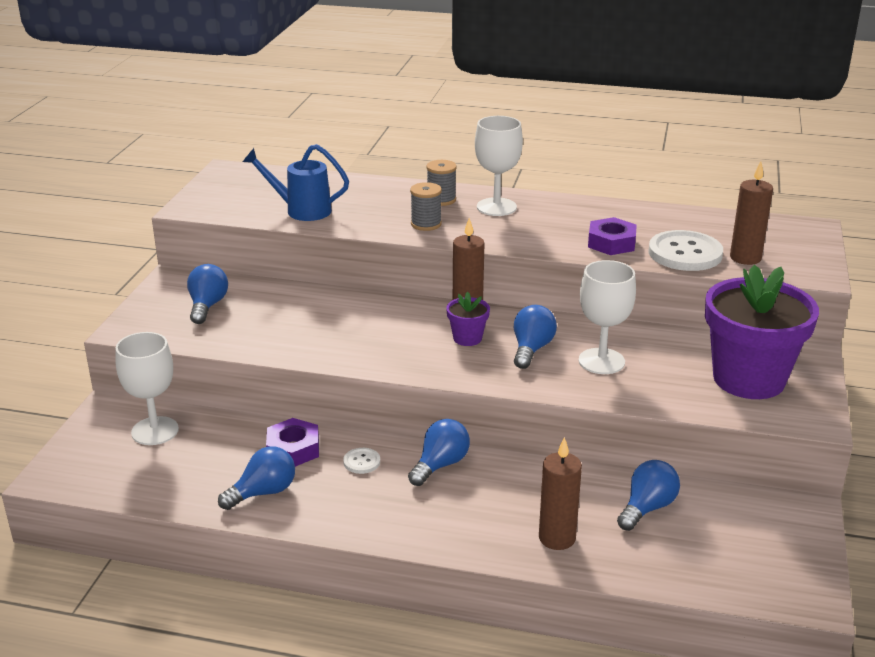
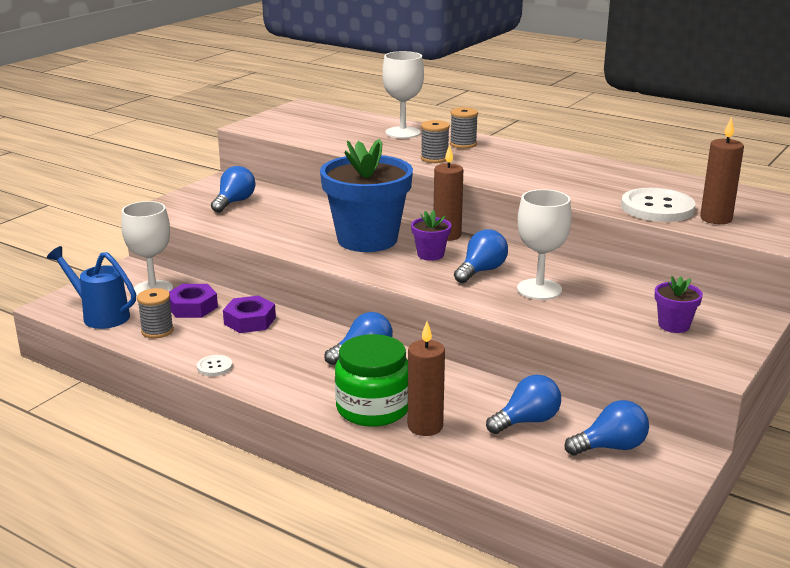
camera: 20 degrees right, 5 degrees down
blue light bulb [218,446,295,510] -> blue light bulb moved to [565,400,649,456]
blue watering can [242,144,349,221] -> blue watering can moved to [47,246,136,329]
white button [343,448,380,474] -> white button moved to [197,355,232,376]
white goblet [475,116,523,216] -> white goblet moved to [382,51,424,139]
purple nut [588,217,637,255] -> purple nut moved to [169,284,218,318]
purple flower pot [705,265,819,399] -> purple flower pot [655,276,703,333], size x0.43
none -> grey spool [137,288,174,339]
none -> blue flower pot [320,139,413,252]
none -> green jar [335,334,408,427]

